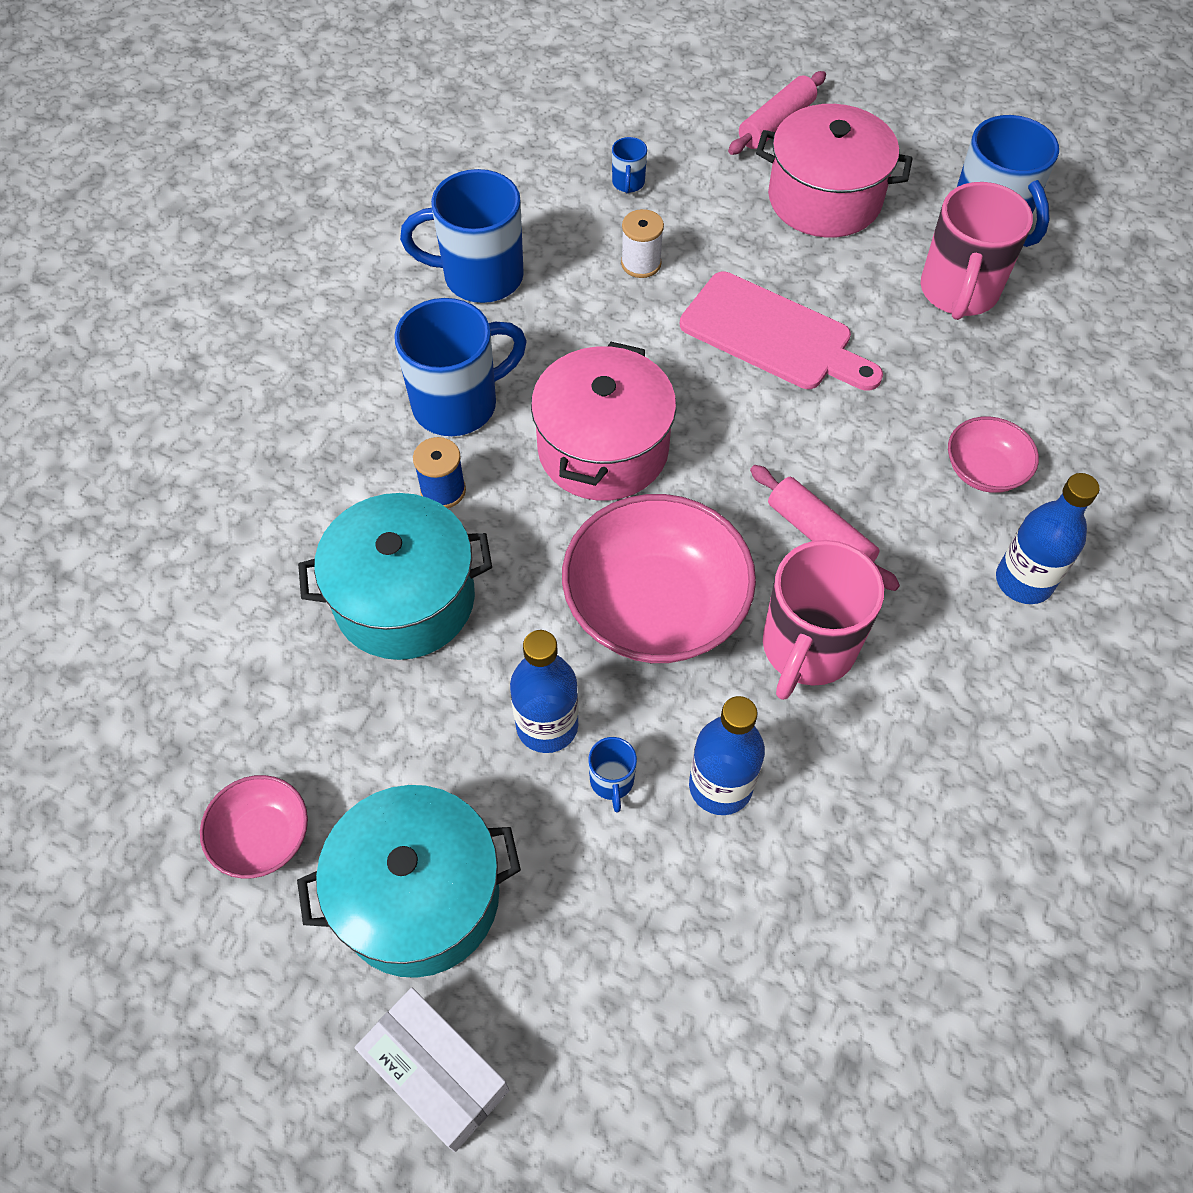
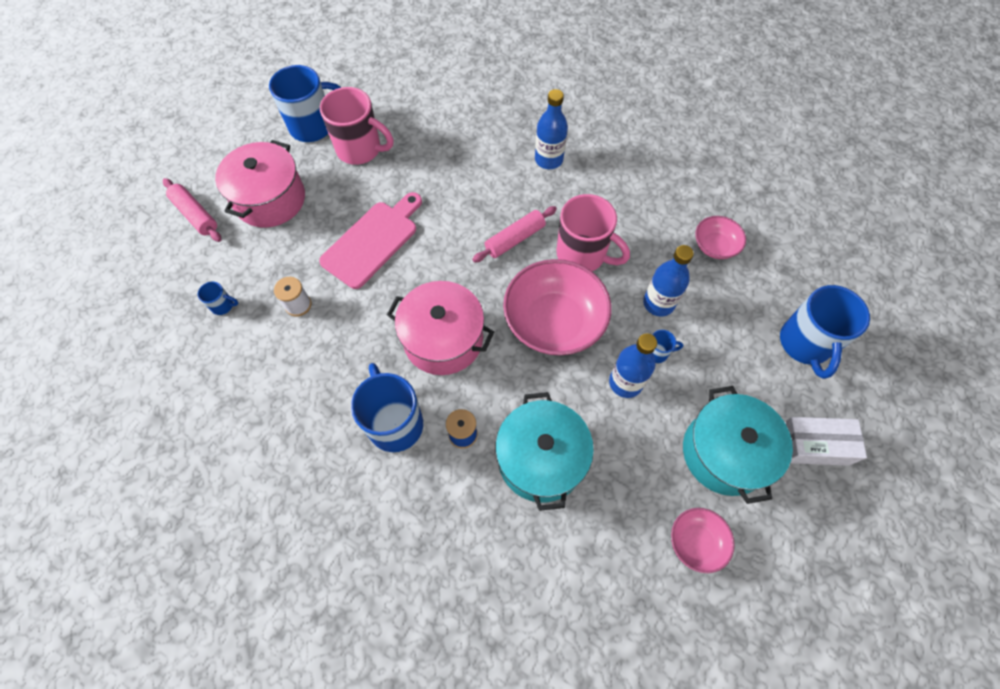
camera: 85 degrees left, 5 degrees up
white box [355,988,510,1152] -> white box turned 45 degrees clockwise [785,417,867,466]
blue mug [400,169,524,303] -> blue mug moved to [780,285,870,379]
pink bowl [948,416,1039,493] -> pink bowl moved to [695,216,746,259]

